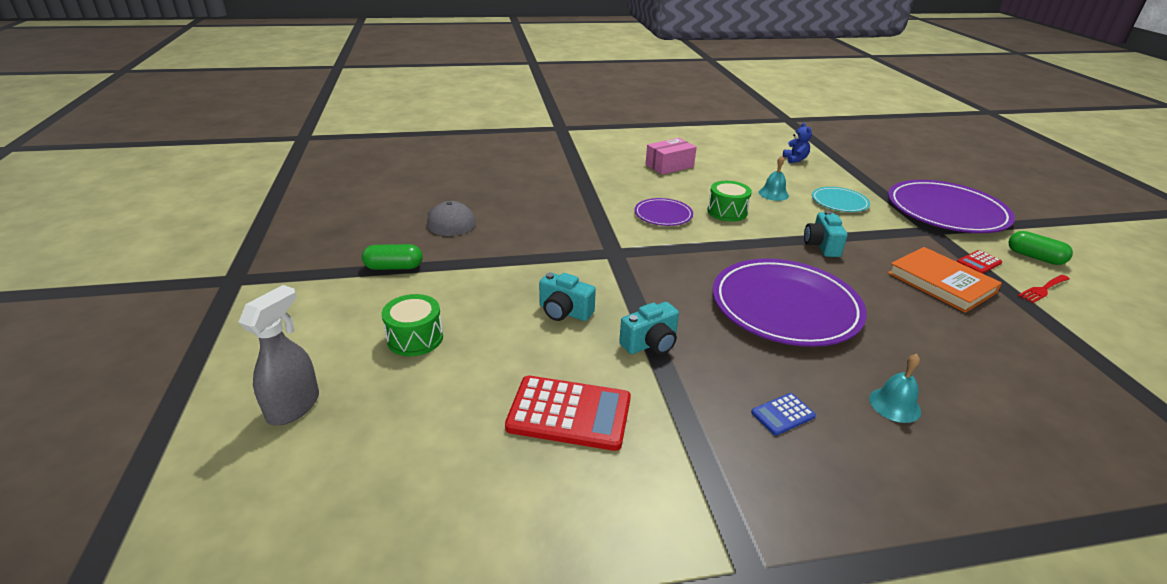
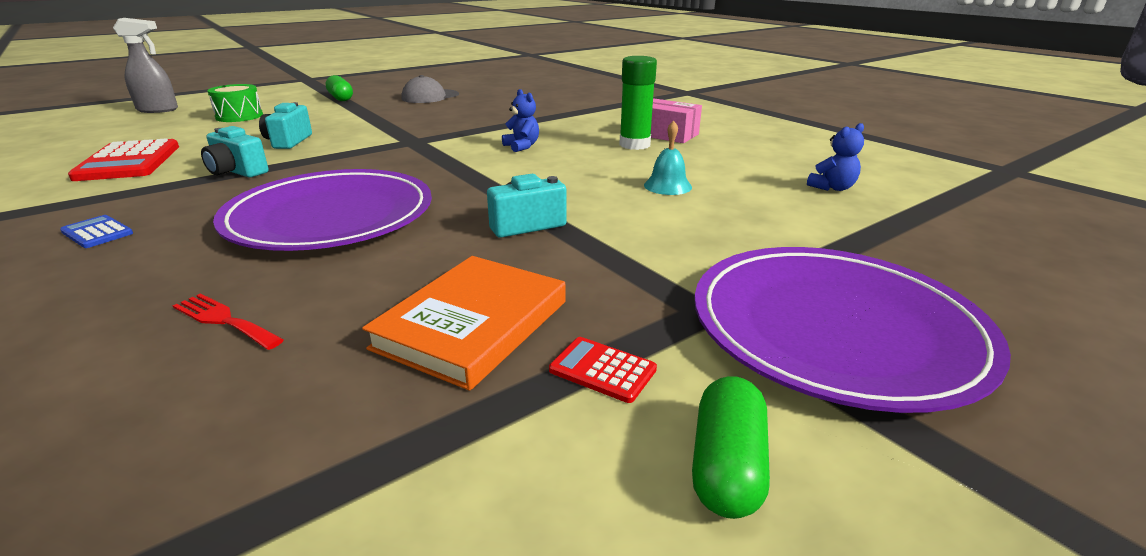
camera: 65 degrees right, 5 degrees down
purple plate [634,198,693,226] -> blue teddy bear [502,89,539,152]
green drum [707,181,752,222] -> none
turquoise plate [812,187,870,212] -> none
turquoise bell [869,354,921,423] -> none
red fork [1018,275,1070,303] -> red fork moved to [173,293,284,350]
none -> green glue stick [619,56,657,150]

